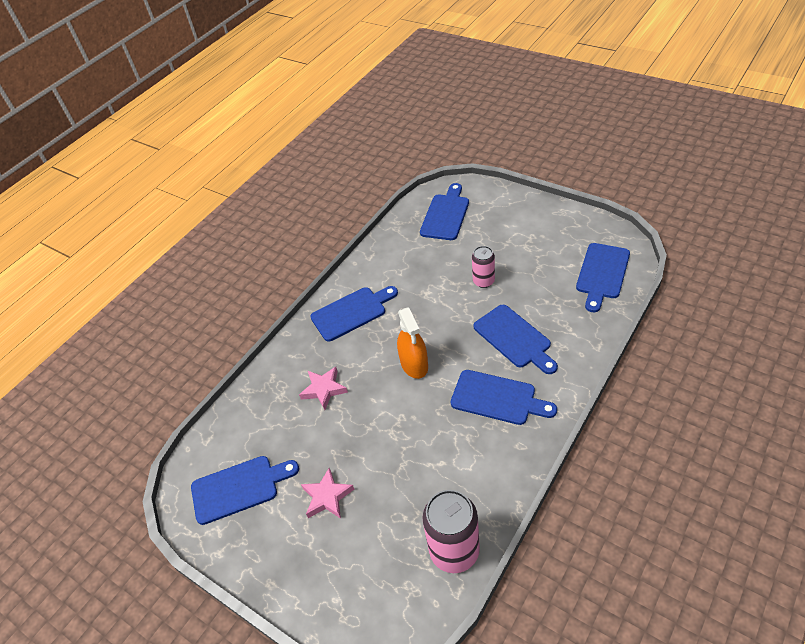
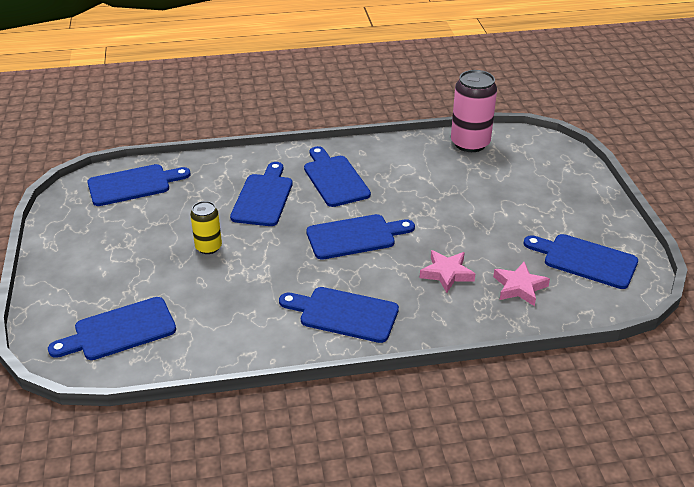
camera: 140 degrees left, 10 degrees down
pink star [301,468,354,519] -> pink star moved to [493,262,550,306]
orange spray bottle [397,308,428,379] -> blue cutting board [306,214,415,259]
pink can [472,246,495,288] -> yellow can [190,201,222,254]

